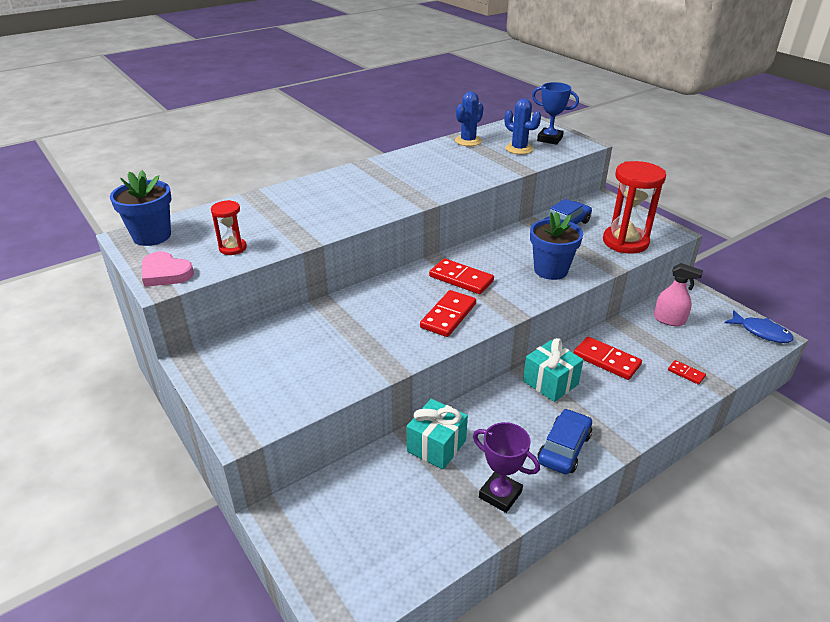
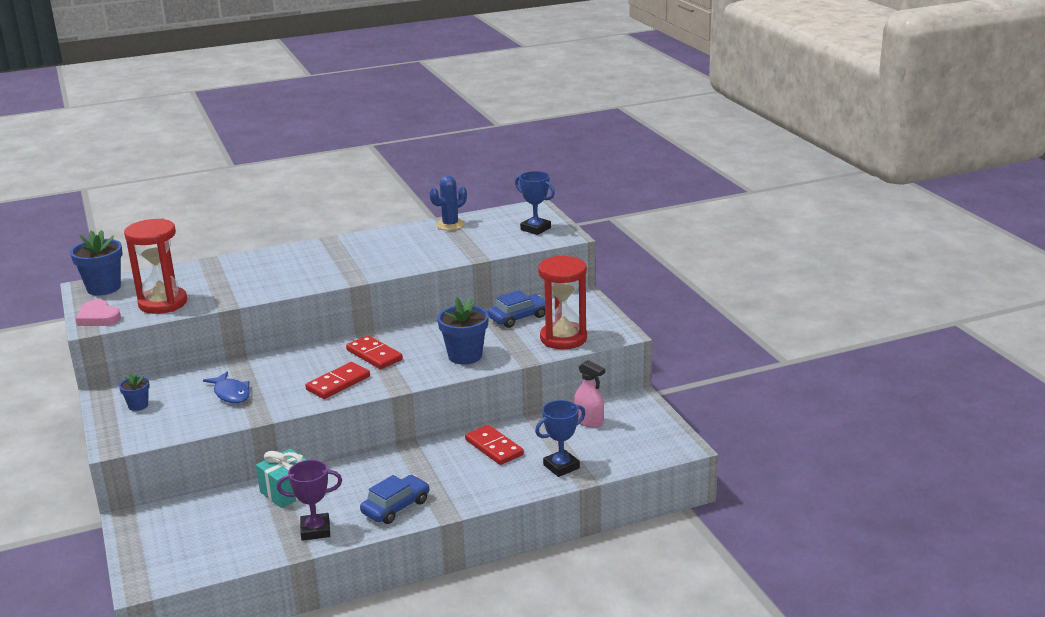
camera: 15 degrees right, 10 degrees down
red hourglass [211,200,247,255] -> red hourglass [124,218,187,314], size x1.98
purple trophy [473,422,540,513] -> purple trophy turned 60 degrees counterclockwise [277,460,342,541]
blue cactus [505,98,541,155] -> none
turquoise gift [523,338,583,402] -> none
red domino [668,360,706,385] -> blue trophy [535,400,585,477]
blue fish [725,310,794,343] -> blue fish moved to [203,371,250,403]
none -> blue flower pot [119,372,150,411]

